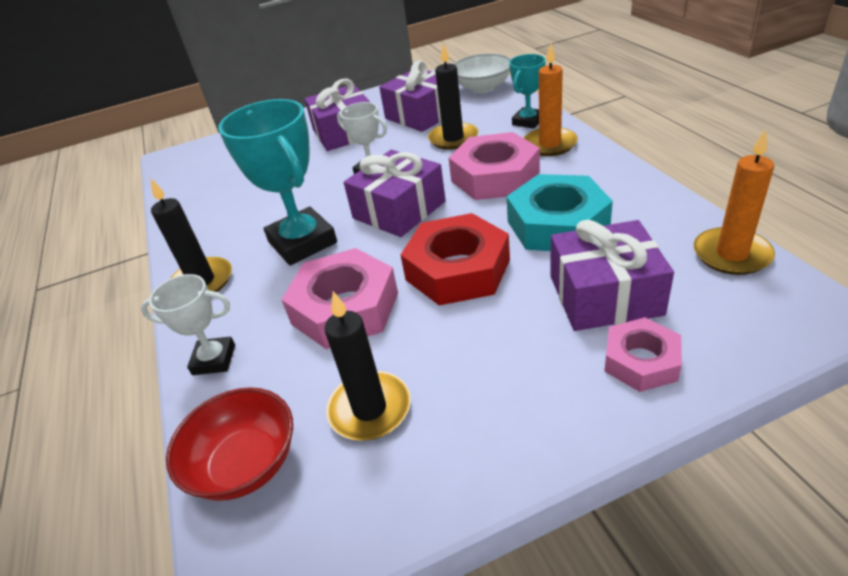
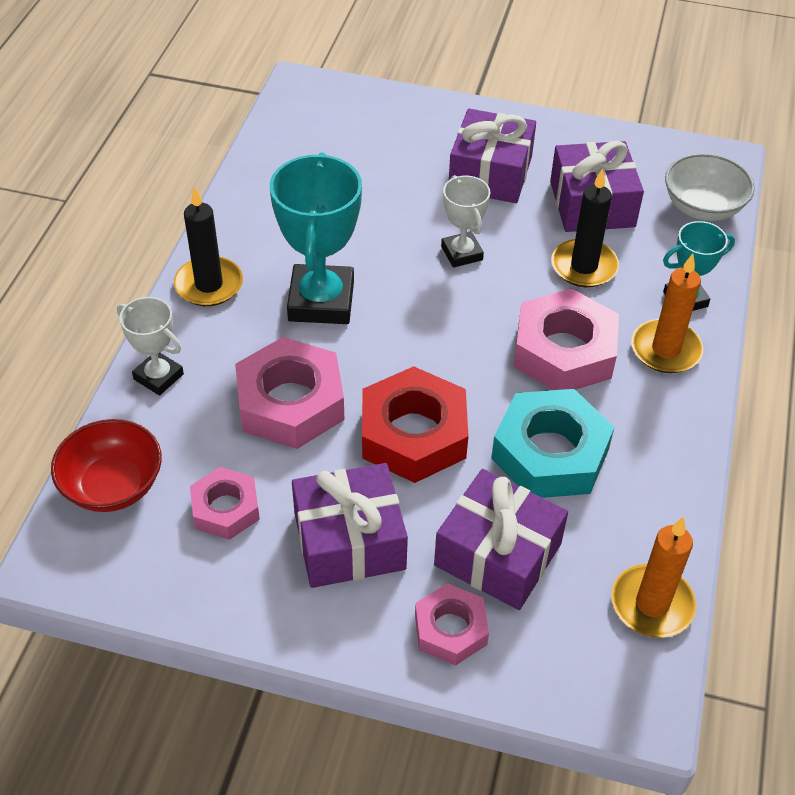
camera: 30 degrees right, 10 degrees up
black candle [324,291,411,441] -> pink nut [190,467,260,540]
purple gift [344,150,446,237] -> purple gift moved to [292,463,408,588]

